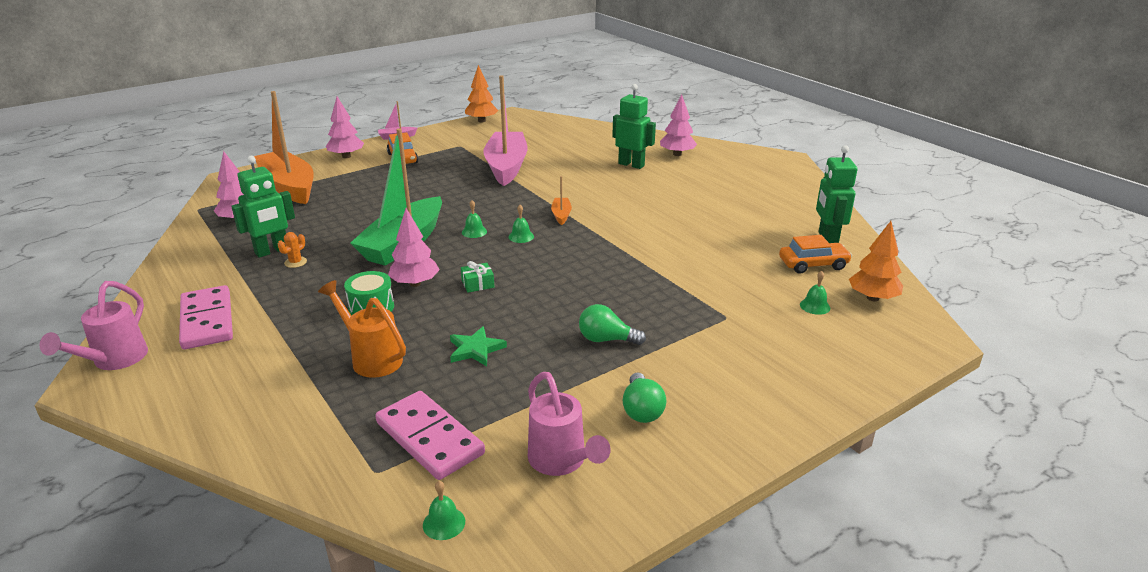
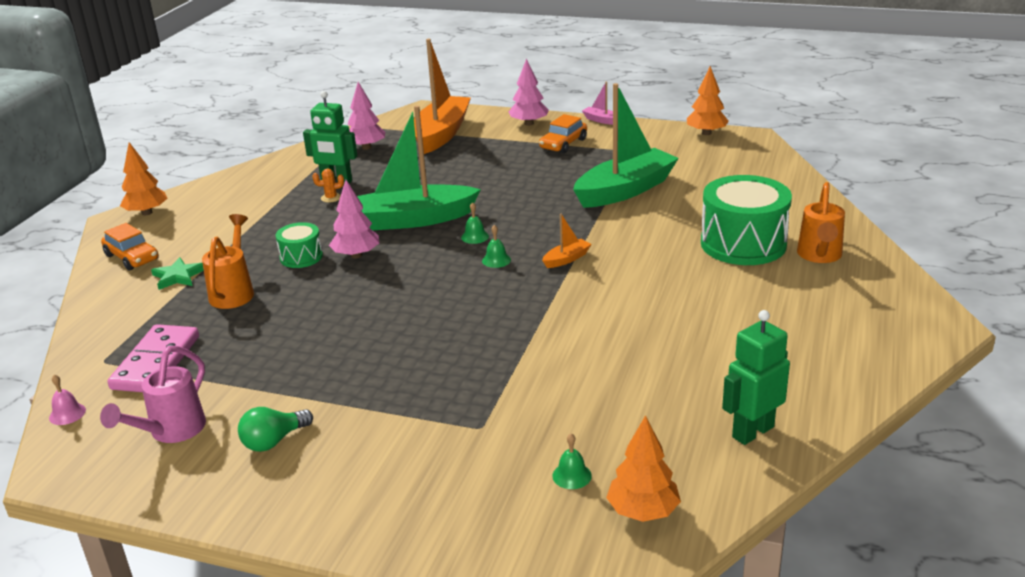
camera: 55 degrees right, 0 degrees up
pink watering can [39,281,148,370] -> orange tree [120,142,167,215]
pink domino [179,285,233,349] -> none
green bell [423,481,465,540] -> pink bell [49,374,86,425]
green star [450,326,507,366] -> green star moved to [151,257,204,290]
green gift [461,261,494,293] -> none
pink boat [483,75,528,186] -> green boat [573,83,679,208]
green light bulb [579,304,646,345] -> none
green robot [612,84,656,169] -> green drum [701,175,792,265]
pink tree [660,94,697,156] -> orange watering can [797,182,845,263]
orange car [779,235,852,274] -> orange car moved to [101,223,159,270]

